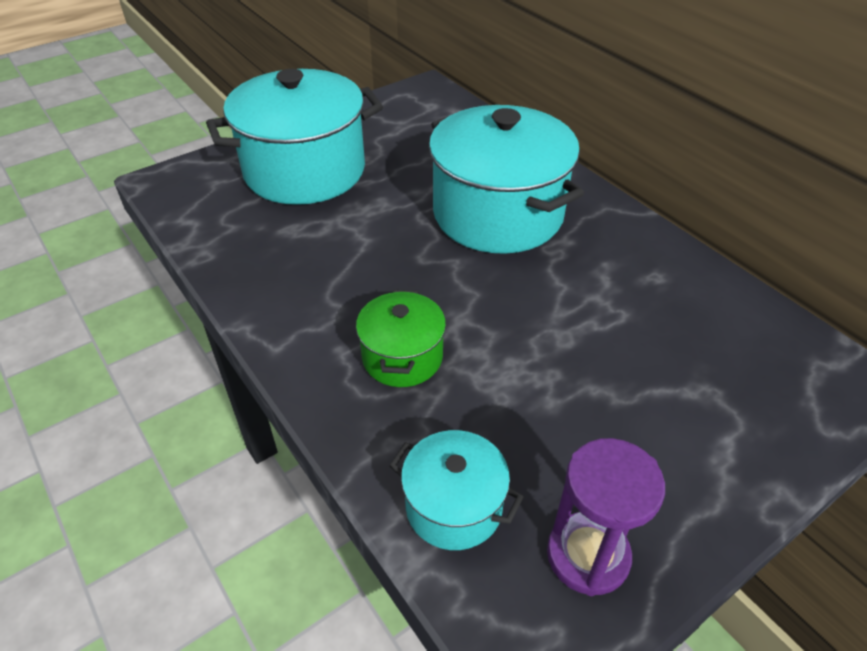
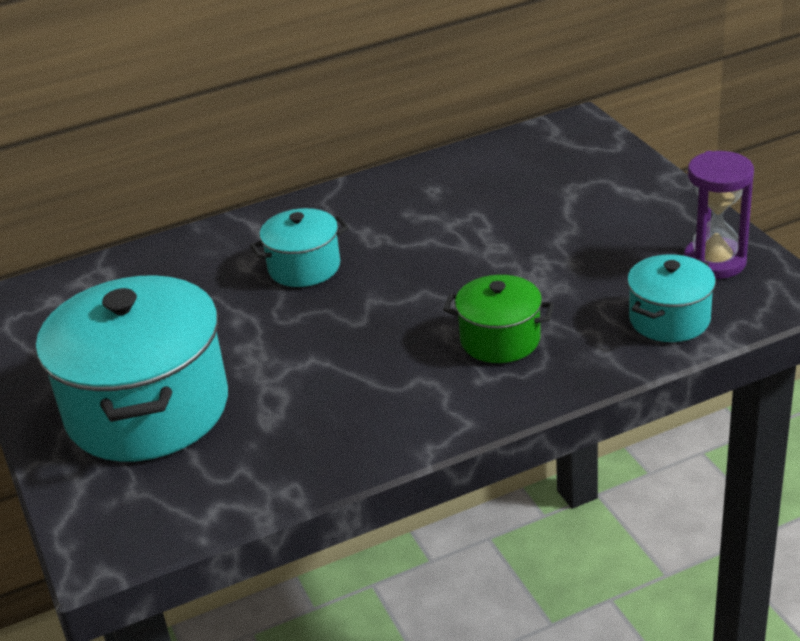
camera: 75 degrees left, 10 degrees down
turquoise pot [429,105,584,254] -> turquoise pot [250,208,349,287], size x0.50

